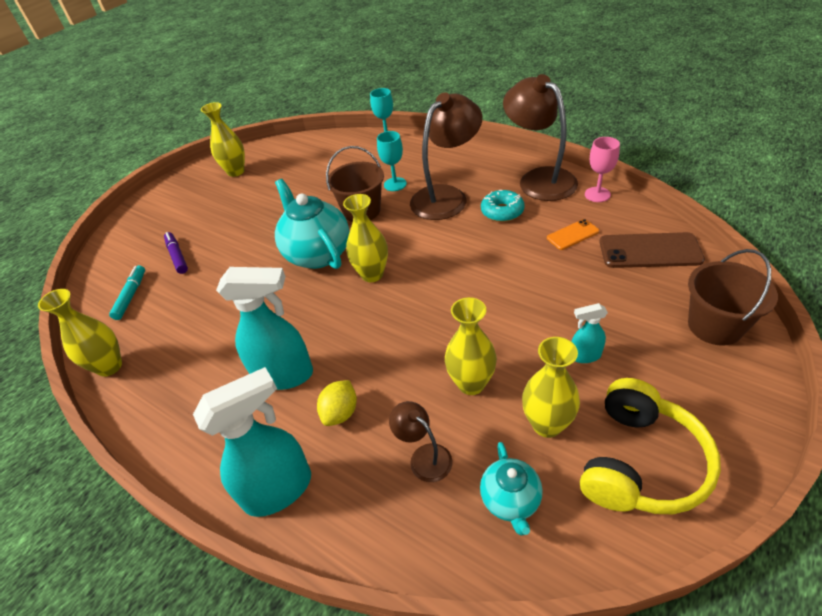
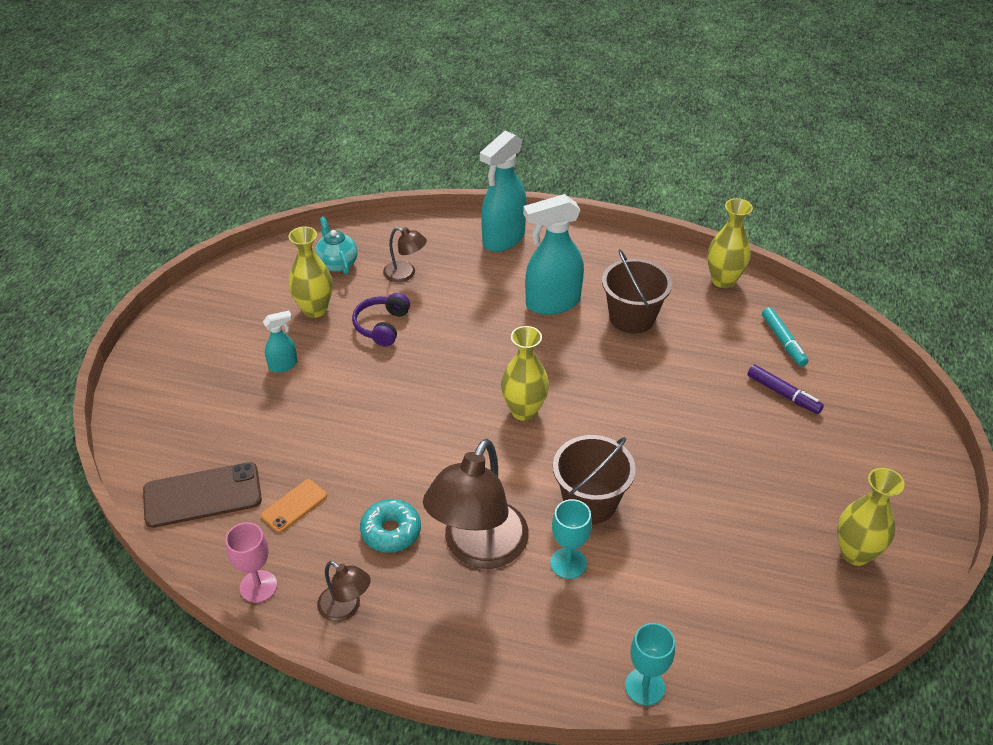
camera: 155 degrees right, 0 degrees up
turquoise teapot [275,179,349,269] -> none
yellow lemon [317,380,357,426] -> none
yellow vase [445,297,497,395] -> purple headphones [352,293,410,346]
brown lamp [503,74,578,201] -> brown lamp [317,561,371,622], size x0.48
yellow headphones [580,378,721,514] -> none
brown bucket [688,249,778,346] -> brown bucket moved to [602,249,672,334]

